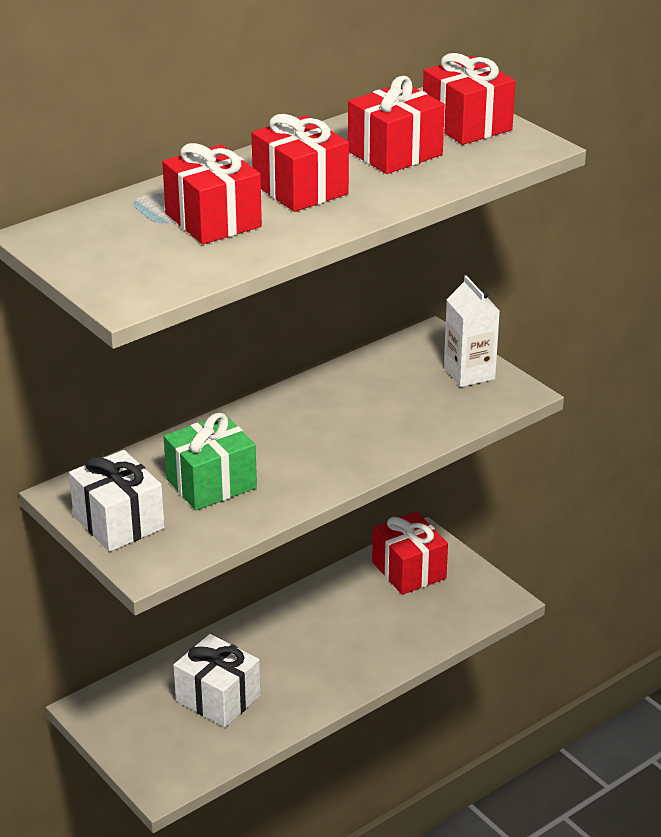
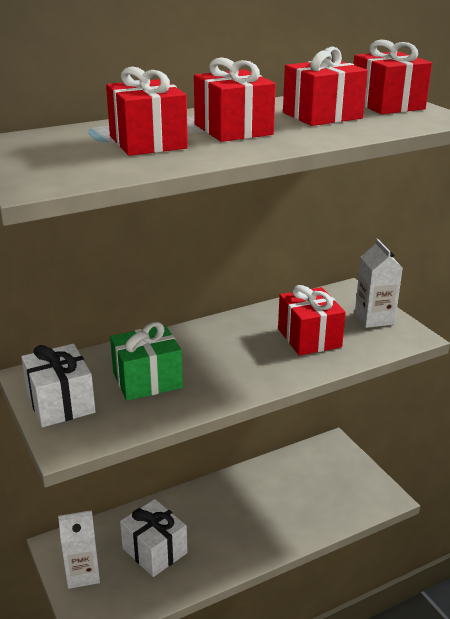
camera: 10 degrees right, 5 degrees down
red gift [372,512,448,595] -> red gift moved to [278,285,346,356]
none -> white carton [58,510,100,589]

